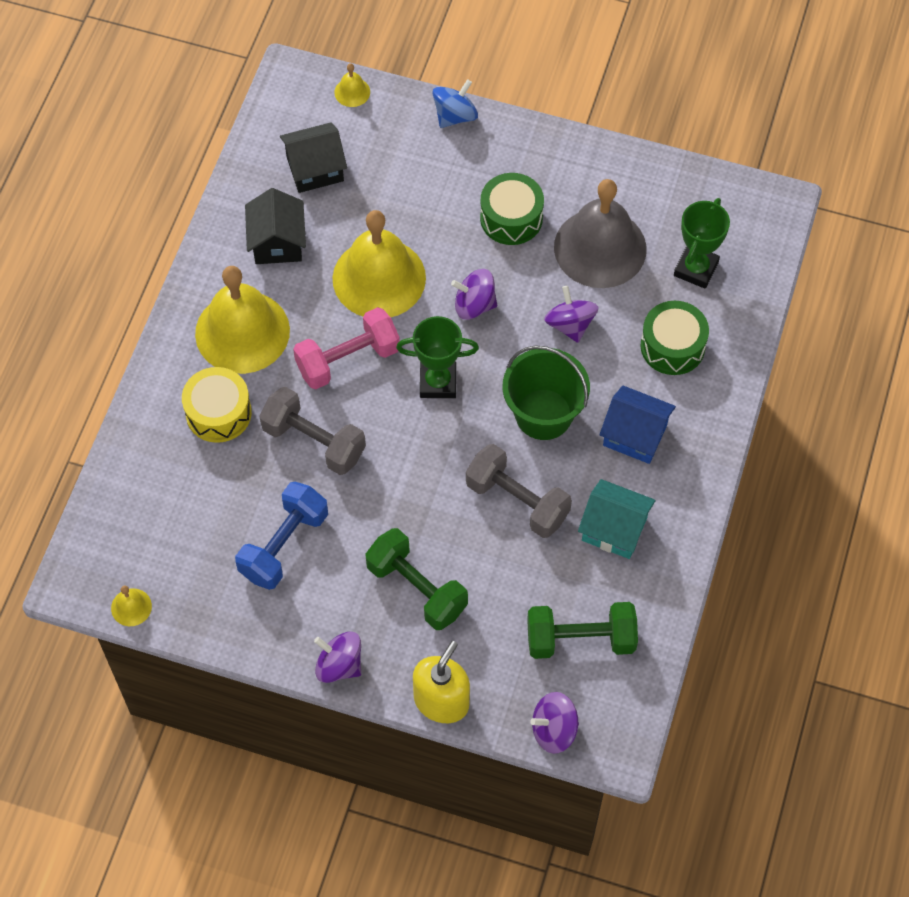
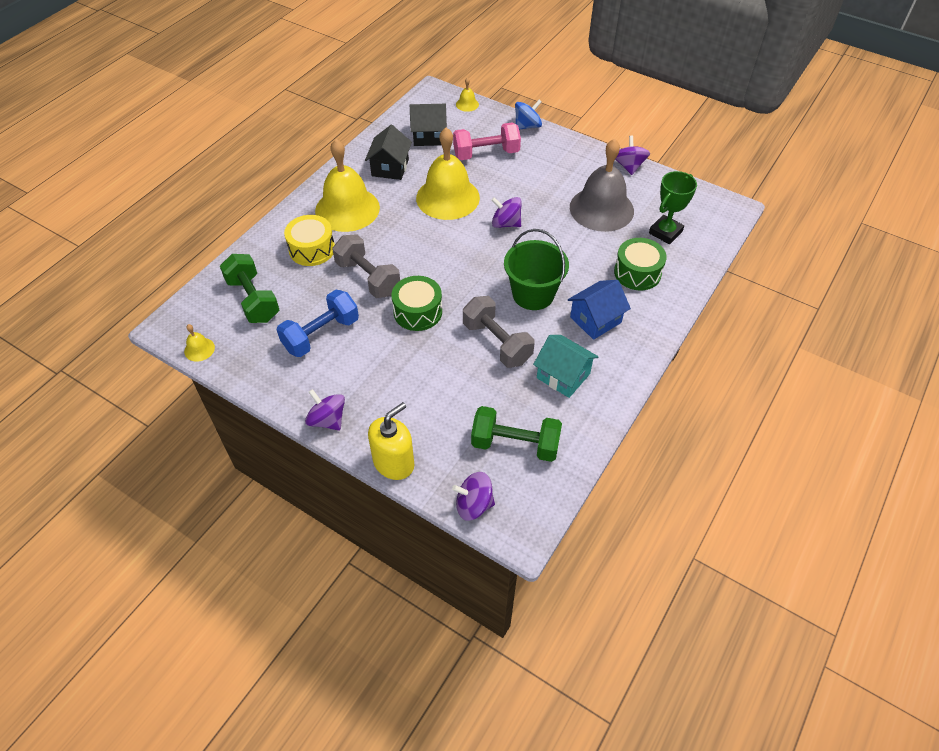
camera: 15 degrees right, 10 degrees down
pink dumbbell [293,307,400,389] -> pink dumbbell moved to [453,123,521,160]
green dumbbell [365,528,468,630] -> green dumbbell moved to [220,254,279,323]
green trophy [396,316,479,398] -> none
green drum [480,173,544,245] -> green drum moved to [392,276,442,331]
purple spinning top [544,286,599,343] -> purple spinning top moved to [615,136,650,175]
blue house [599,385,676,464] -> blue house turned 75 degrees counterclockwise [568,280,631,340]

